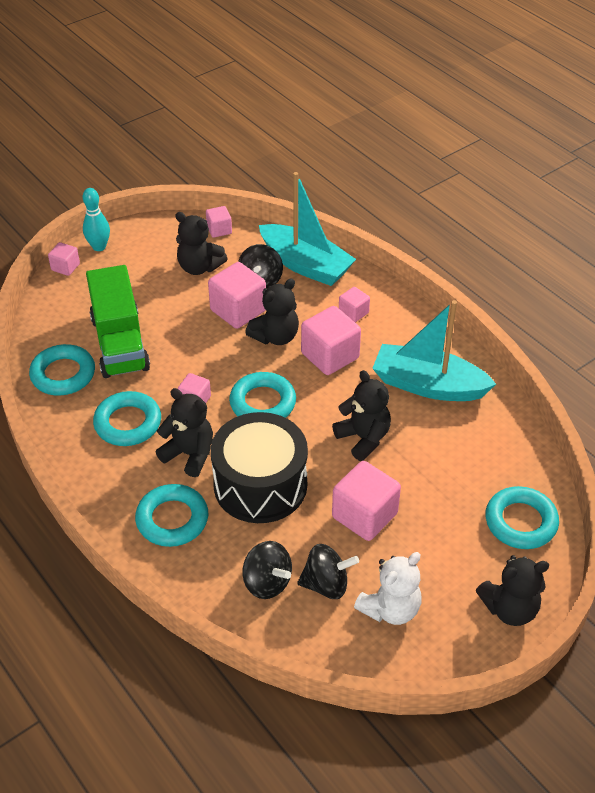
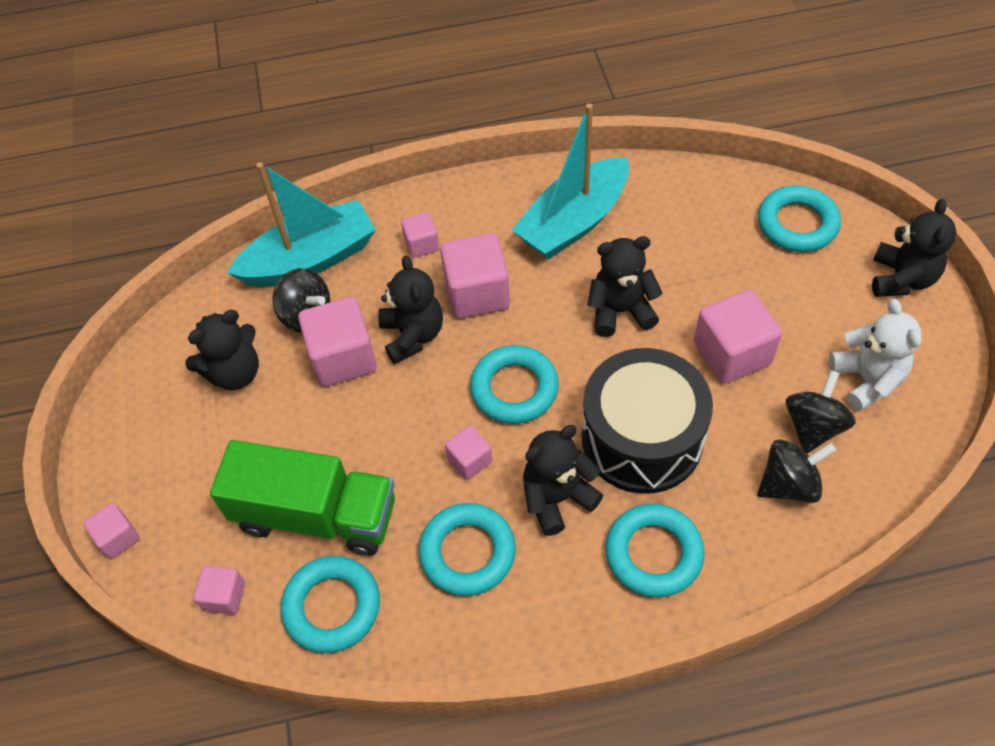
camera: 60 degrees left, 10 degrees up
turquoise bowling pin [83,188,110,251] -> none
pink cube [206,206,232,238] -> pink cube moved to [194,566,245,615]

